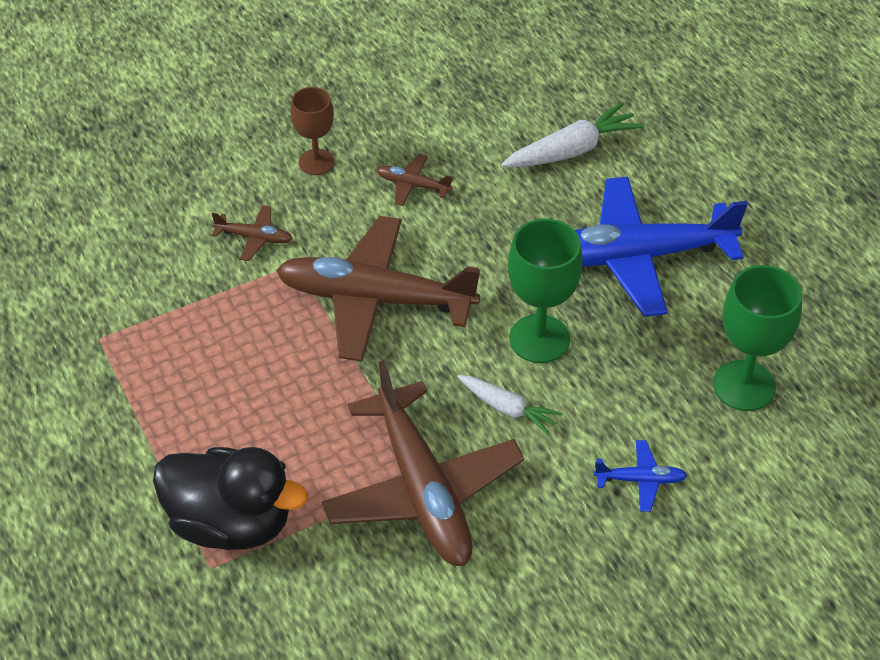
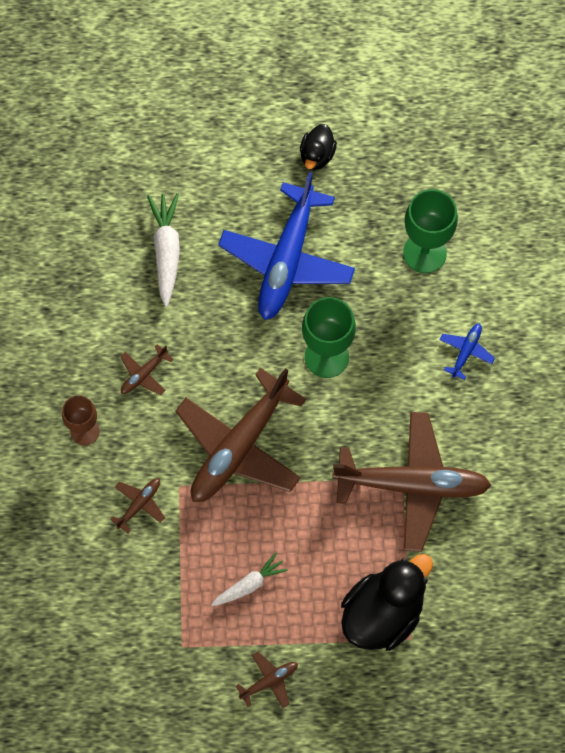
camera: 65 degrees left, 20 degrees up
white carrot [458,375,563,435] -> white carrot moved to [211,552,288,606]
none -> brown plane [236,652,298,708]
none -> black duck [300,124,337,170]

